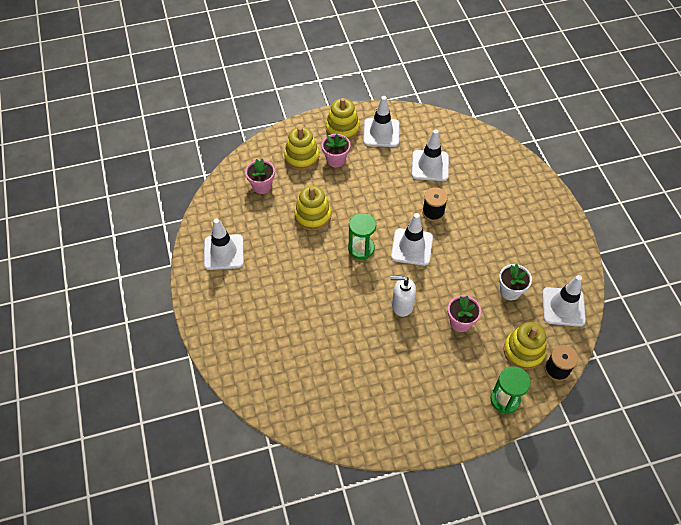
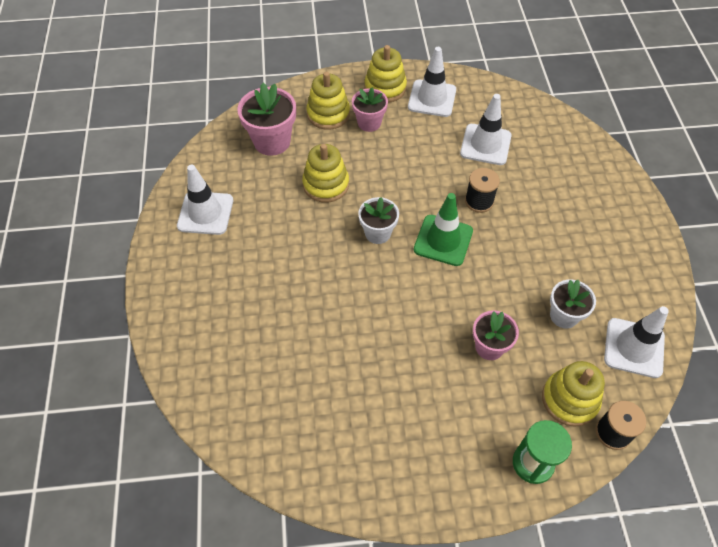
camera: 10 degrees right, 0 degrees up
pink flower pot [245,159,275,194] -> pink flower pot [237,83,296,156], size x1.54
green hourglass [348,213,376,260] -> white flower pot [358,197,399,244]
white traffic cone [391,213,433,266] -> green traffic cone [414,193,473,266]
white soap dispenser [391,276,416,317] -> none

